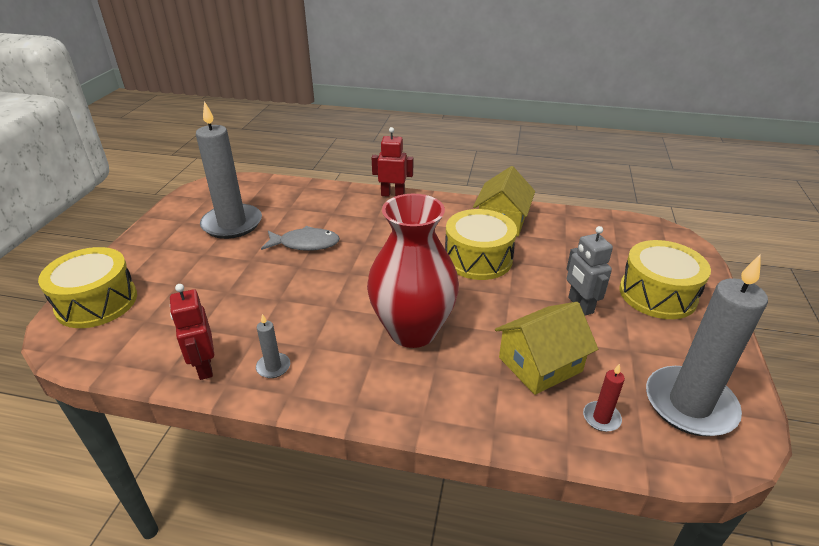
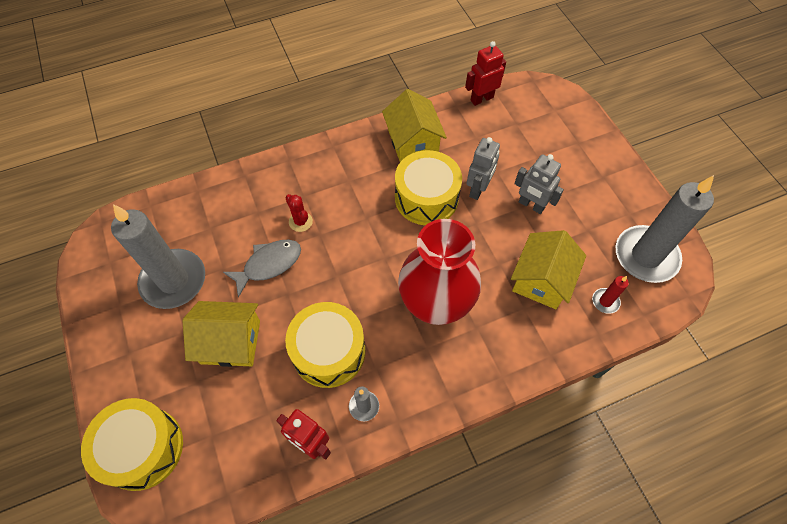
camera: 35 degrees left, 25 degrees up
red robot [371,127,413,197] -> red robot moved to [465,41,506,106]
yellow drum [619,240,711,319] -> yellow drum moved to [285,302,366,388]
none -> yellow house [183,301,260,367]
none -> red cactus [285,194,313,232]
none -> grey robot [466,137,500,200]

